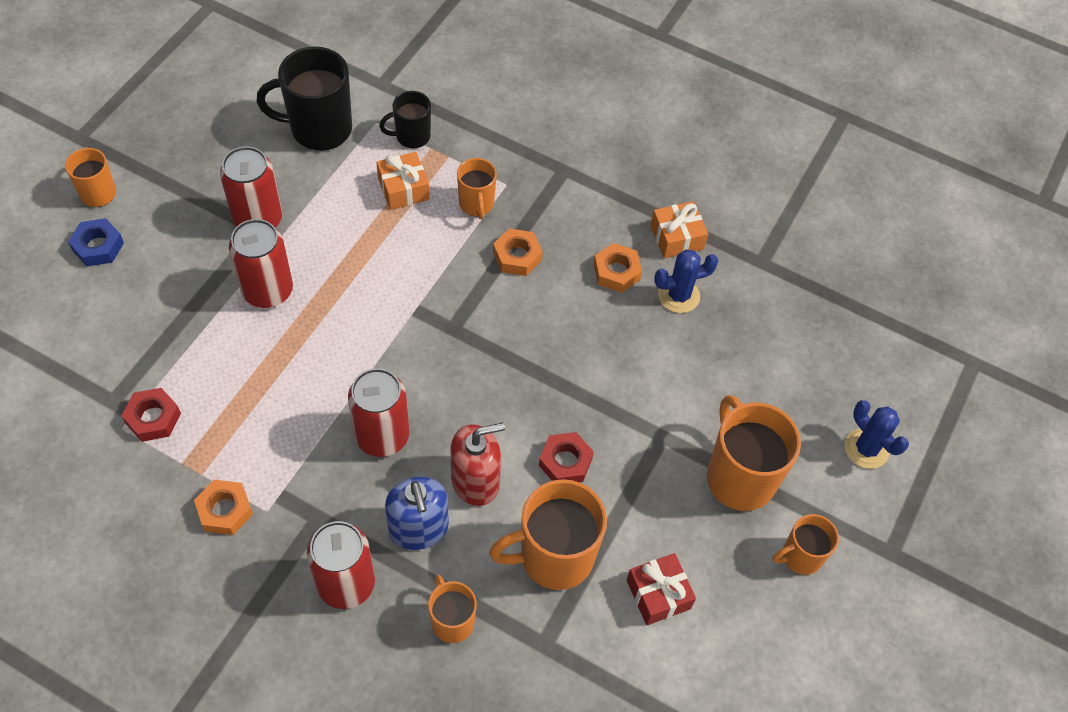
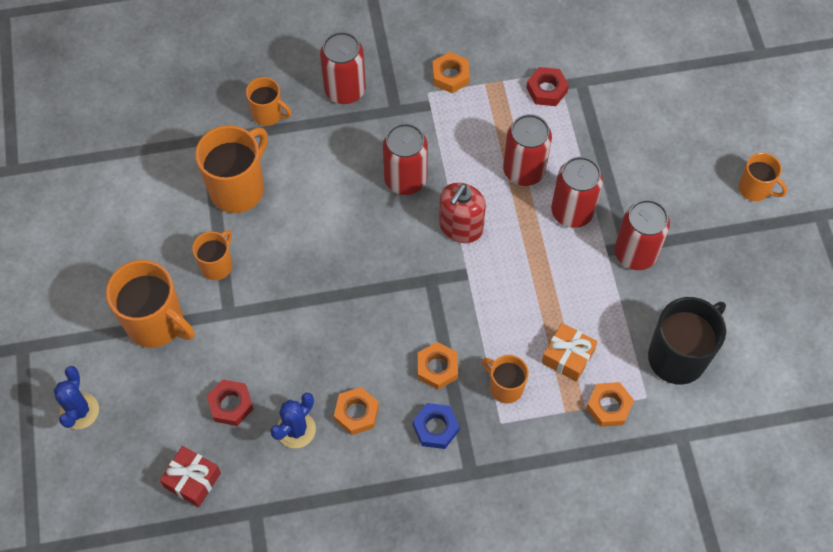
camera: 145 degrees right, 5 degrees up
blue nut [68,218,124,267] -> blue nut moved to [413,403,460,449]
black mug [379,91,431,149] -> orange nut [586,382,634,427]
blue soap dispenser [385,477,449,550] -> none
red soap dispenser [450,422,505,506] -> red soap dispenser moved to [439,183,486,243]
red nut [539,432,594,482] -> red nut moved to [207,379,253,426]
red gift [627,553,696,625] -> red gift moved to [160,446,221,507]
orange gift [650,201,708,258] -> none
orange mug [772,514,839,575] -> orange mug moved to [192,230,232,280]
blue cactus [845,400,909,469] -> blue cactus turned 75 degrees clockwise [54,366,99,429]
none -> red can [503,114,552,186]

